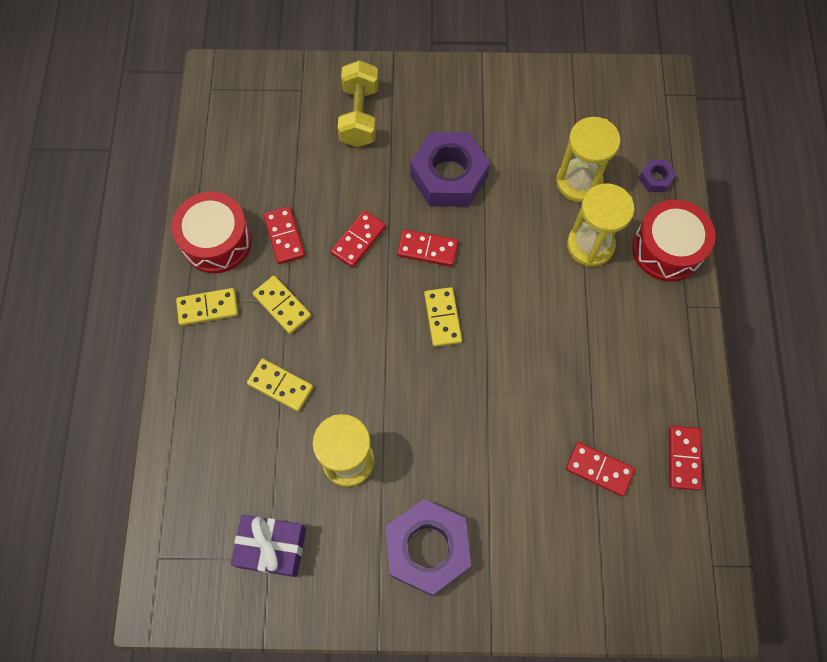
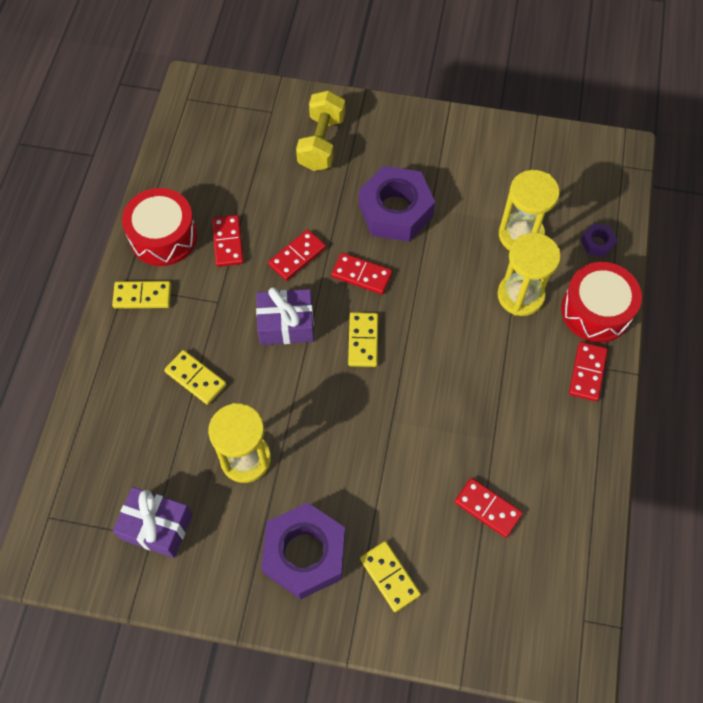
camera: 10 degrees right, 5 degrees down
yellow domino [253,276,312,334] -> yellow domino moved to [360,541,421,612]
red domino [669,426,702,491] -> red domino moved to [569,342,608,401]
none -> purple gift [256,287,314,345]

